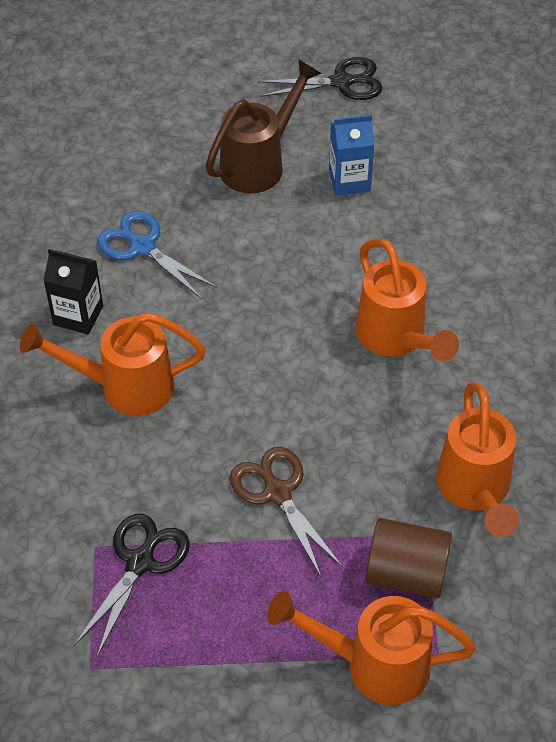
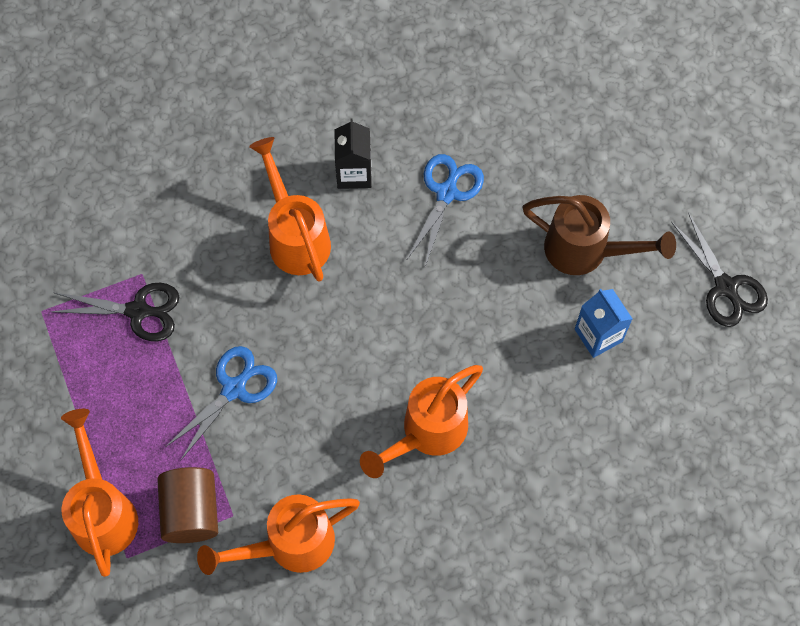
camera: 70 degrees right, 15 degrees up
brown scissors [230,447,343,577] -> blue scissors [165,346,277,461]

